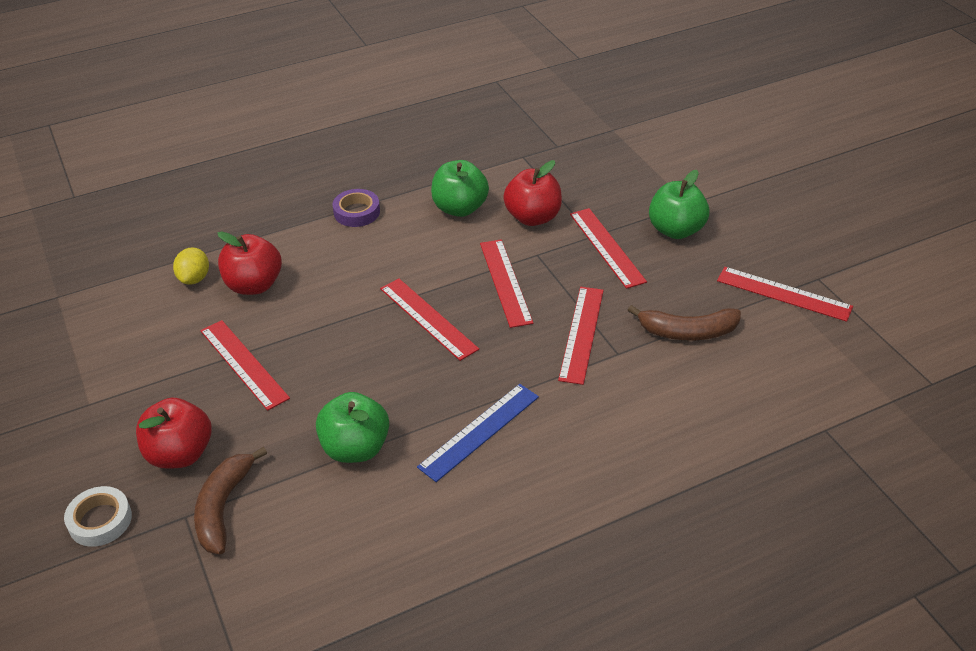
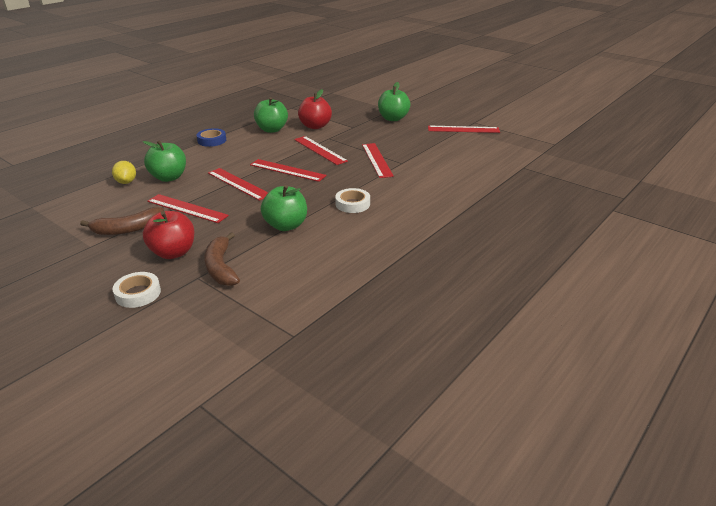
camera: 25 degrees left, 10 degrees down
red apple [217,231,282,295] -> green apple [143,140,186,182]
purple tape [333,189,380,227] -> blue tape [197,128,226,147]
blue ruler [417,384,539,482] -> white tape [335,188,370,213]
red ruler [570,208,647,289] -> red ruler moved to [208,168,268,201]
brown banana [628,305,741,341] -> brown banana moved to [80,207,164,235]

